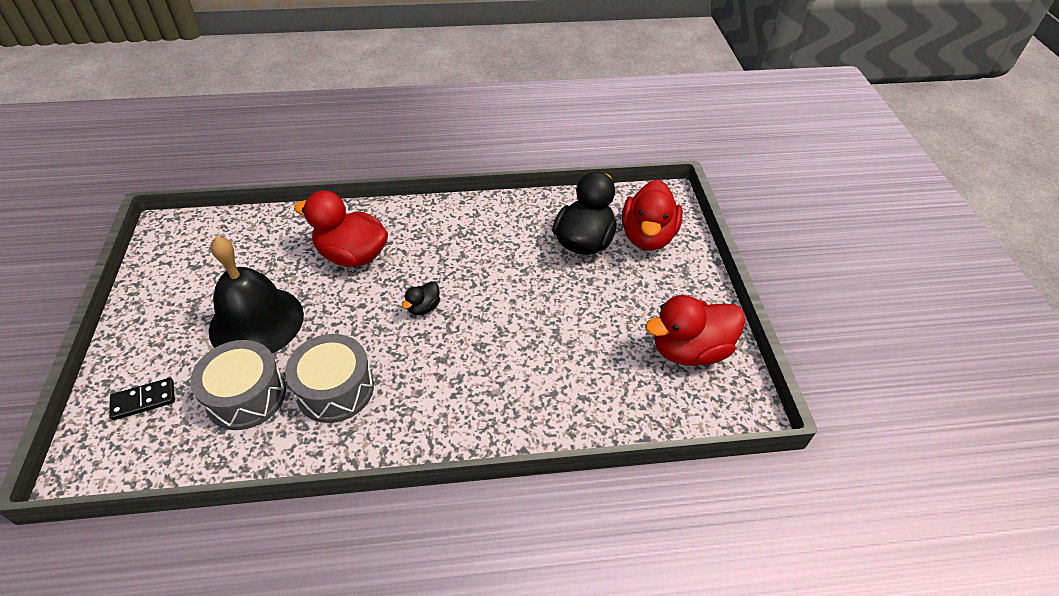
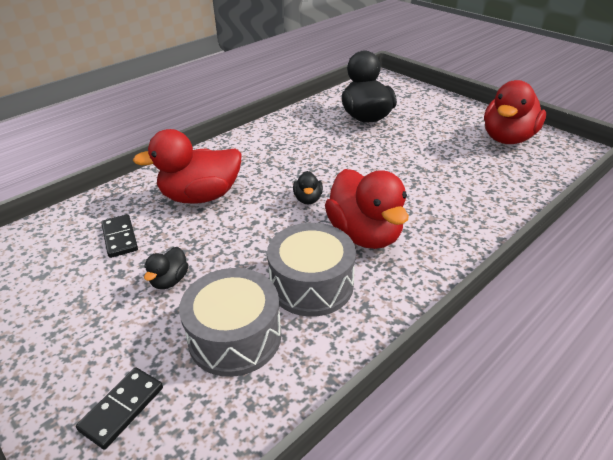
camera: 35 degrees left, 10 degrees down
black bell [209,236,304,353] -> black duck [144,247,188,289]
red duck [622,180,683,251] -> red duck moved to [325,169,409,249]
none -> black domino [101,214,138,258]

